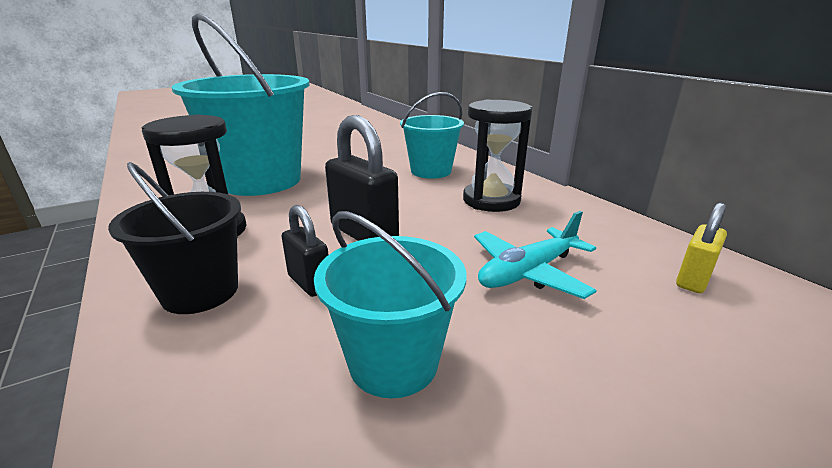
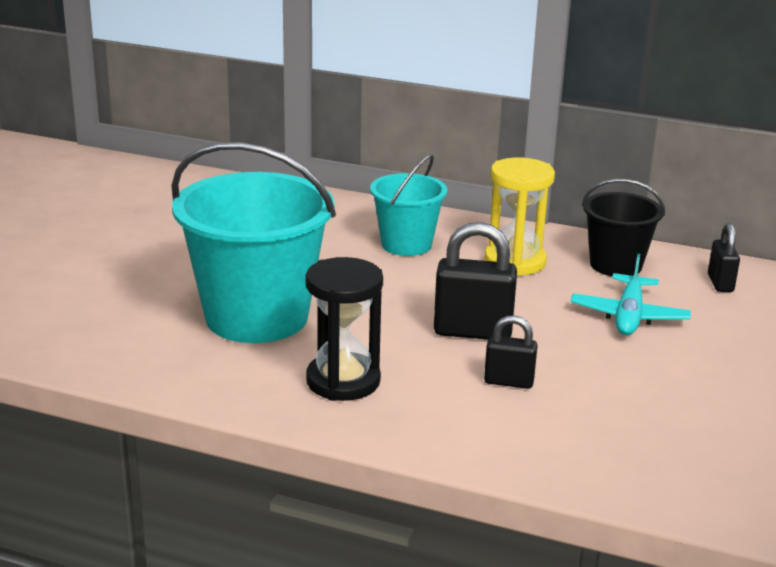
camera: 40 degrees left, 0 degrees up
black bucket [108,162,241,314] -> black bucket moved to [582,179,665,276]
turquoise bucket [314,211,466,398] -> none
black hourglass [463,100,532,212] -> yellow hourglass [484,157,555,276]
yellow padlock [676,202,727,293] -> black padlock [708,223,740,292]

